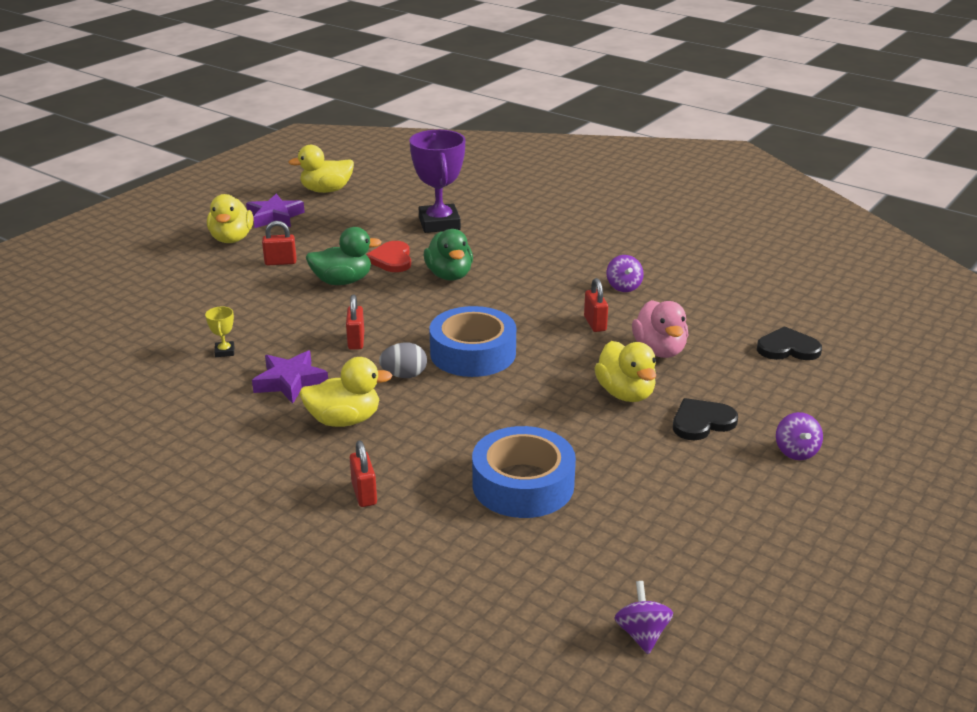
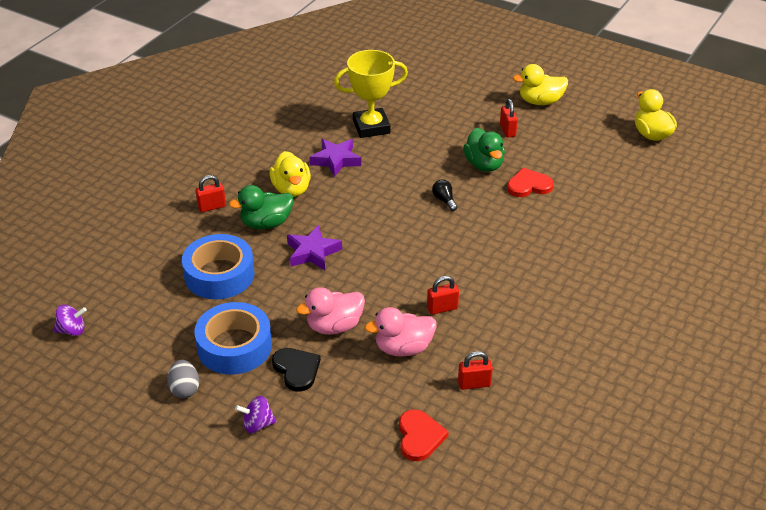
camera: 85 degrees right, 10 degrees up
yellow trophy [205,306,234,357] -> yellow trophy [334,50,408,138], size x2.43
purple star [246,194,305,228] -> purple star moved to [287,225,342,270]
red padlock [346,295,364,350] -> red padlock moved to [458,351,493,390]
grey egg [379,342,427,378] -> grey egg moved to [167,360,199,398]
purple trophy [409,130,465,233] -> none
green duck [424,229,473,281] -> green duck moved to [229,185,293,229]
blue tape [429,306,516,377] -> blue tape moved to [194,302,272,374]
yellow duck [594,341,656,402] -> pink duck [296,287,365,335]
purple spinning top [607,255,644,292] -> none
black heart [757,326,822,360] -> red heart [399,409,449,461]
none -> black light bulb [432,179,457,211]

